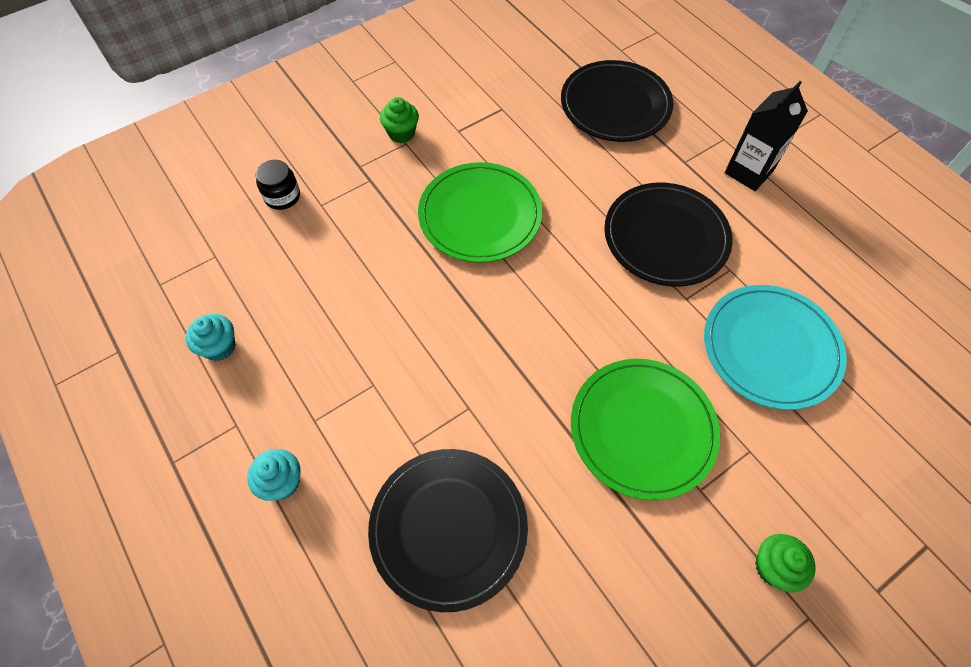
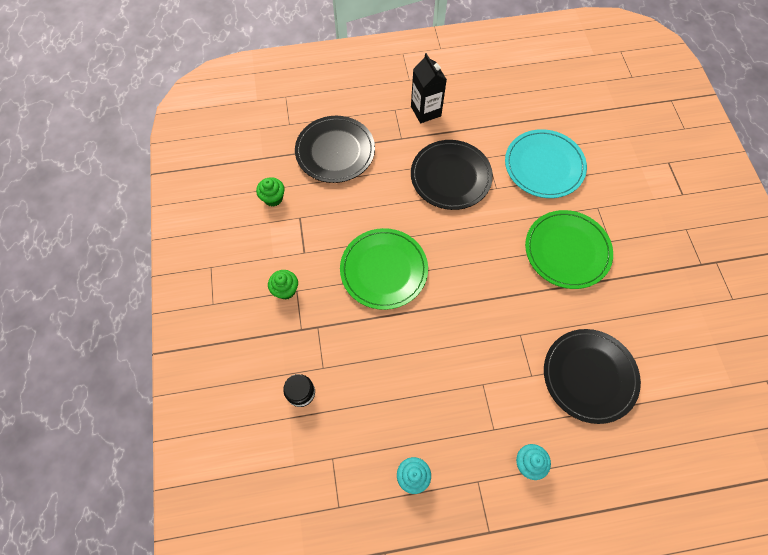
camera: 65 degrees left, 5 degrees up
green cupcake [755,534,816,592] -> green cupcake moved to [256,177,285,206]

